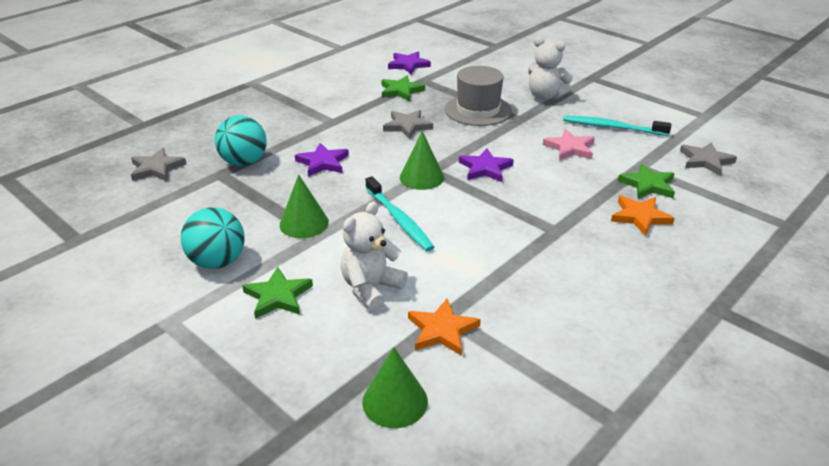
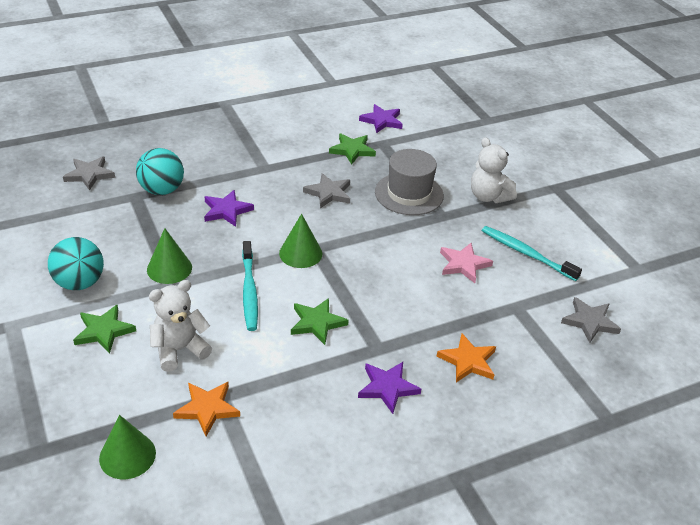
camera: 20 degrees right, 5 degrees up
purple star [459,148,514,182] -> purple star moved to [358,362,421,414]
green star [618,163,675,199] -> green star moved to [291,298,349,345]

